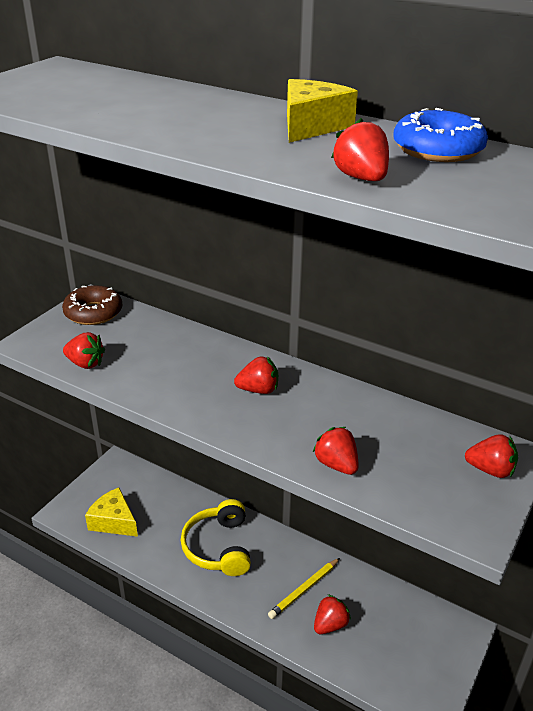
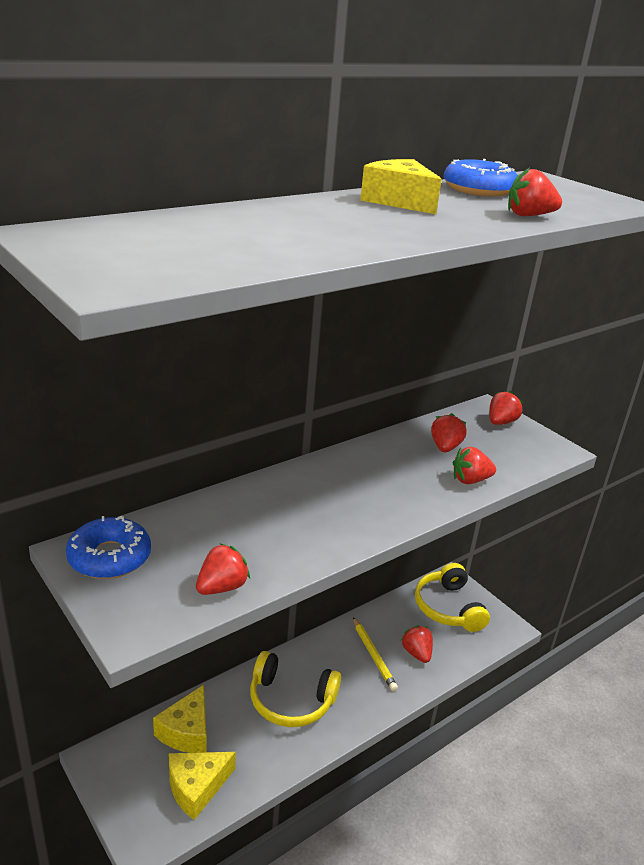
camera: 70 degrees left, 5 degrees down
brown donut [62,285,122,325] -> blue donut [66,516,151,579]
red strawberry [234,356,278,394] -> red strawberry moved to [431,413,467,452]
none -> yellow cheese [153,685,207,753]
none -> yellow headphones [415,563,490,632]

